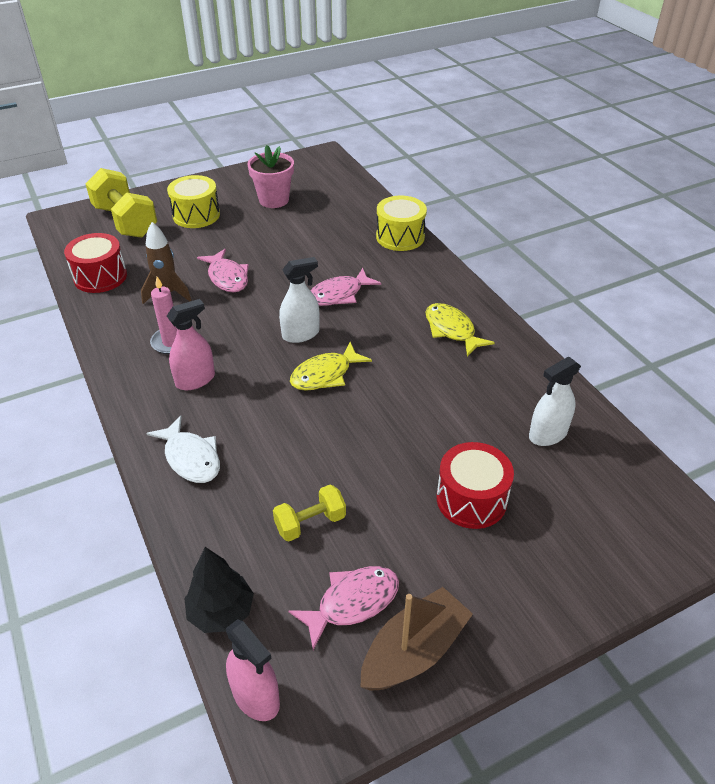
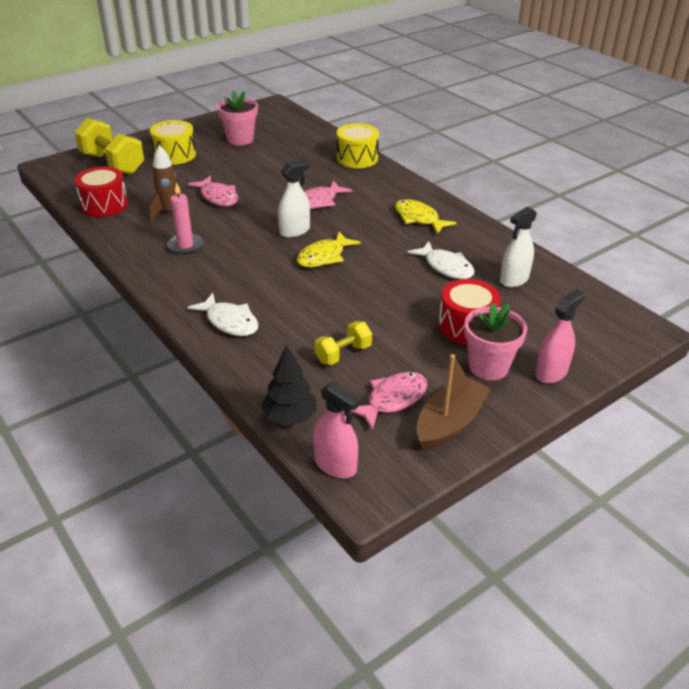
camera: 10 degrees left, 5 degrees down
pink spray bottle [167,299,215,390] -> pink spray bottle moved to [535,289,585,384]
none -> white fish [408,241,475,279]
none -> pink flower pot [464,303,527,380]

